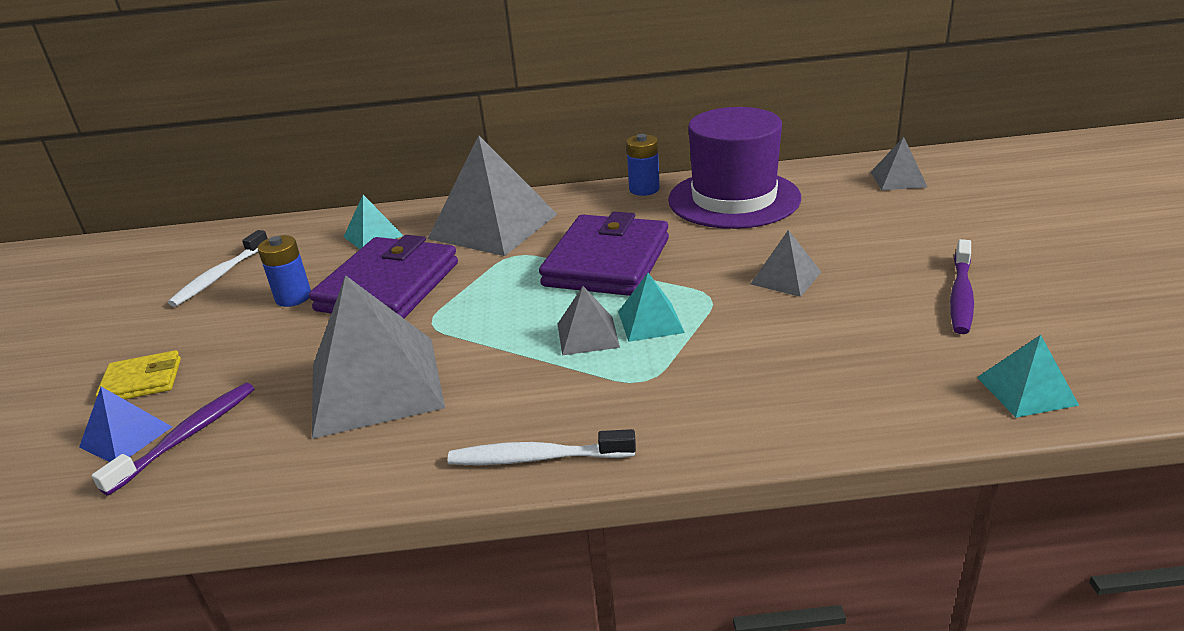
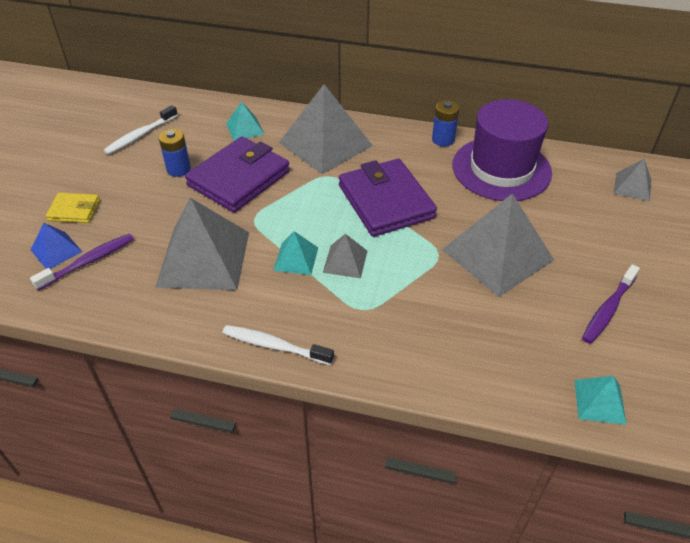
camera: 15 degrees right, 15 degrees up
purple wallet [539,212,669,296] -> purple wallet turned 60 degrees counterclockwise [339,159,437,237]
turquoise pyramid [618,273,685,342] -> turquoise pyramid moved to [273,231,318,275]
grey pyramid [751,230,821,297] -> grey pyramid [442,193,554,297], size x2.08

